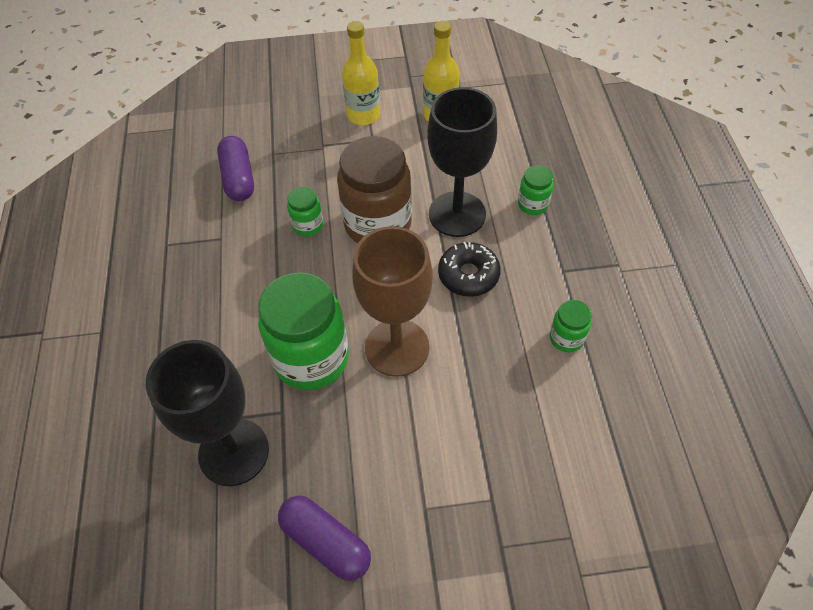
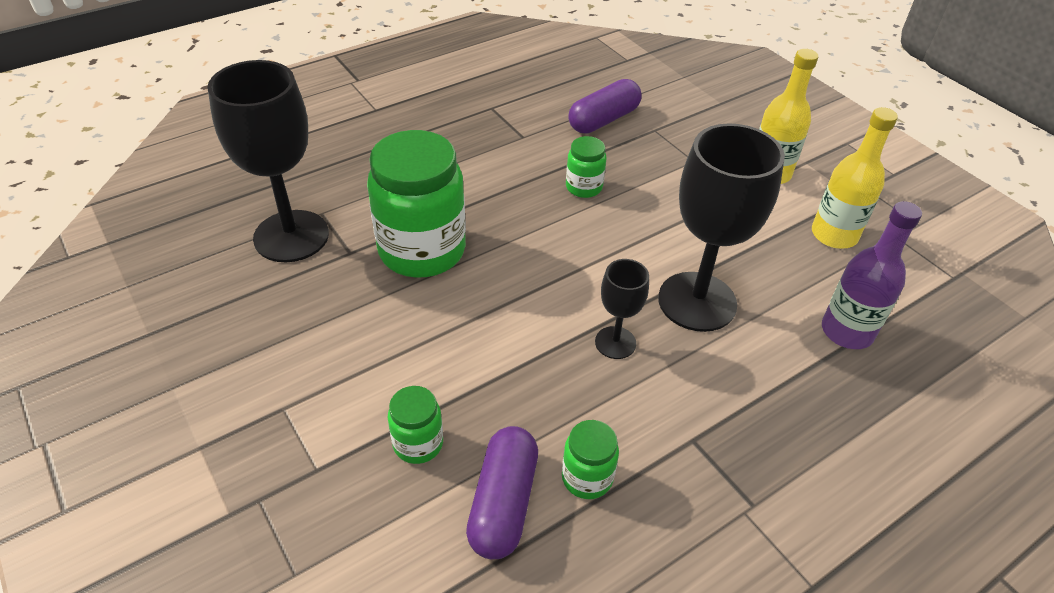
camera: 60 degrees right, 10 degrees down
purple capsule [278,496,371,581] -> purple capsule moved to [466,426,538,559]
brown jar [337,136,412,243] -> none
brown goblet [352,226,433,377] -> none
black donut [438,242,501,297] -> black goblet [595,259,649,359]
green jar [518,165,554,215] -> green jar moved to [388,386,443,464]
none -> purple bottle [822,201,922,349]

